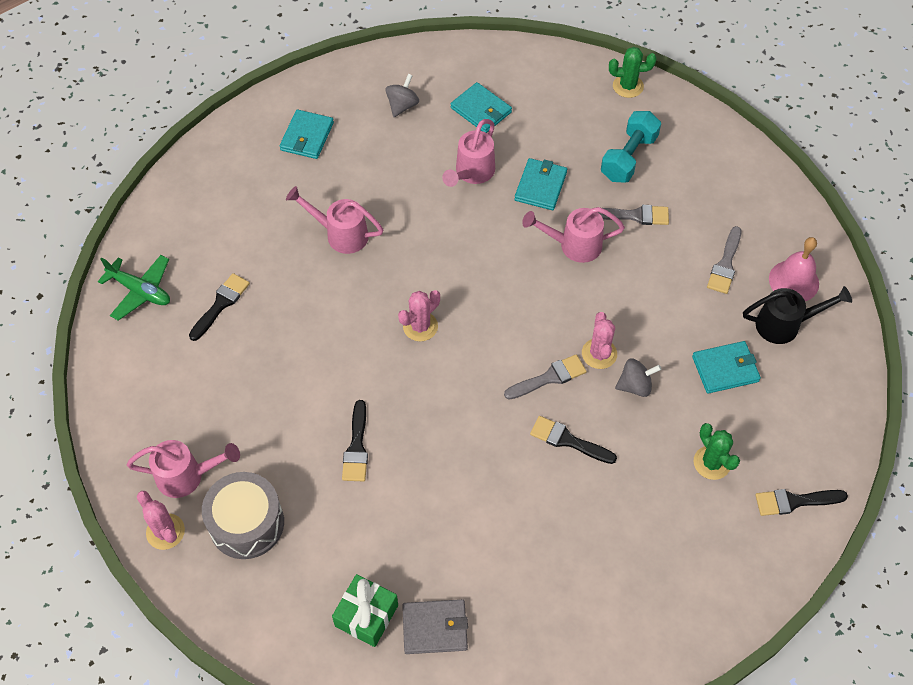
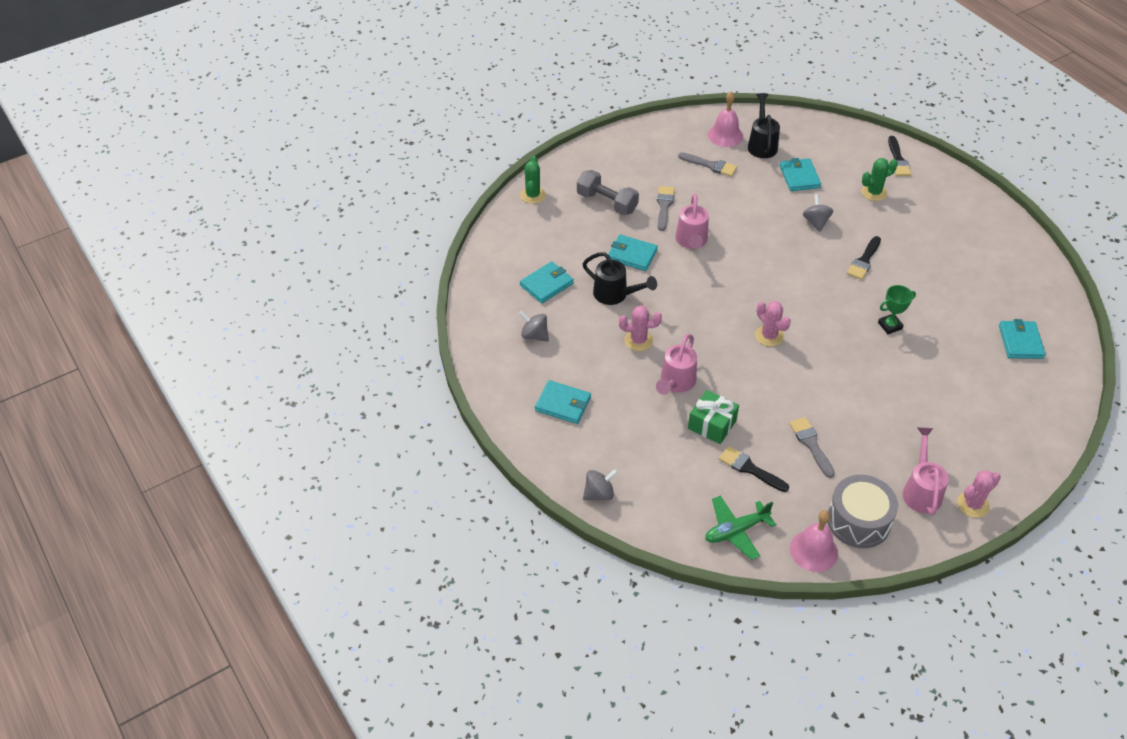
camera: 85 degrees left, 10 degrees down
green plane [98,255,170,321] -> green plane turned 150 degrees counterclockwise [705,495,776,560]
grey drum [202,472,284,559] -> grey drum moved to [828,475,898,548]
green gift [332,574,398,647] -> green gift moved to [688,390,739,444]
black brush [342,400,368,481] -> none
grey wallet [402,599,468,654] -> turquoise wallet [999,319,1045,359]
pink watering can [442,119,495,187] -> black watering can [583,252,657,305]
grey brush [504,354,587,400] -> grey brush moved to [789,417,835,478]
pink cactus [582,312,617,369] -> pink cactus moved to [619,306,662,351]
turquoise dumbbell [601,111,661,183] -> grey dumbbell [577,170,639,215]
none -> grey spinning top [583,469,618,500]
none -> pink bell [790,510,838,572]
none -> green trophy [878,285,916,334]

